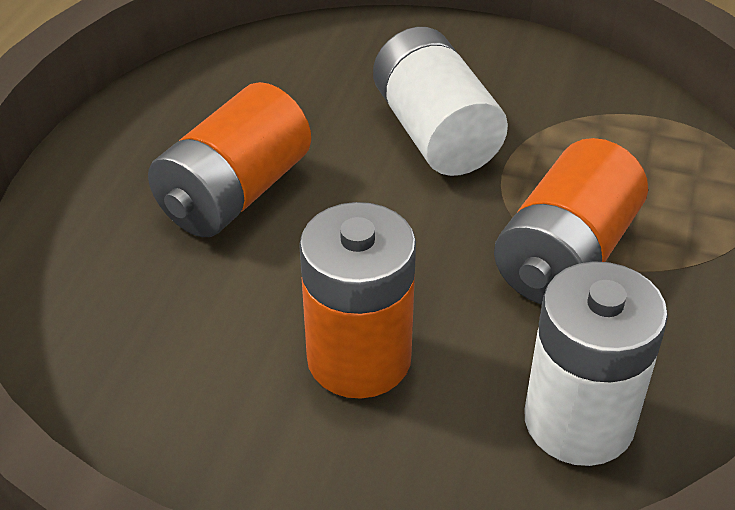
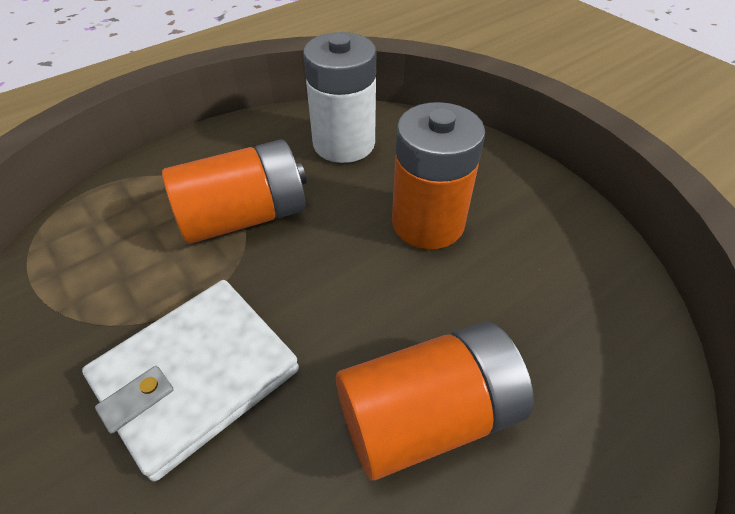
camera: 145 degrees left, 5 degrees up
white battery [373,27,508,176] -> white wallet [82,280,299,481]

